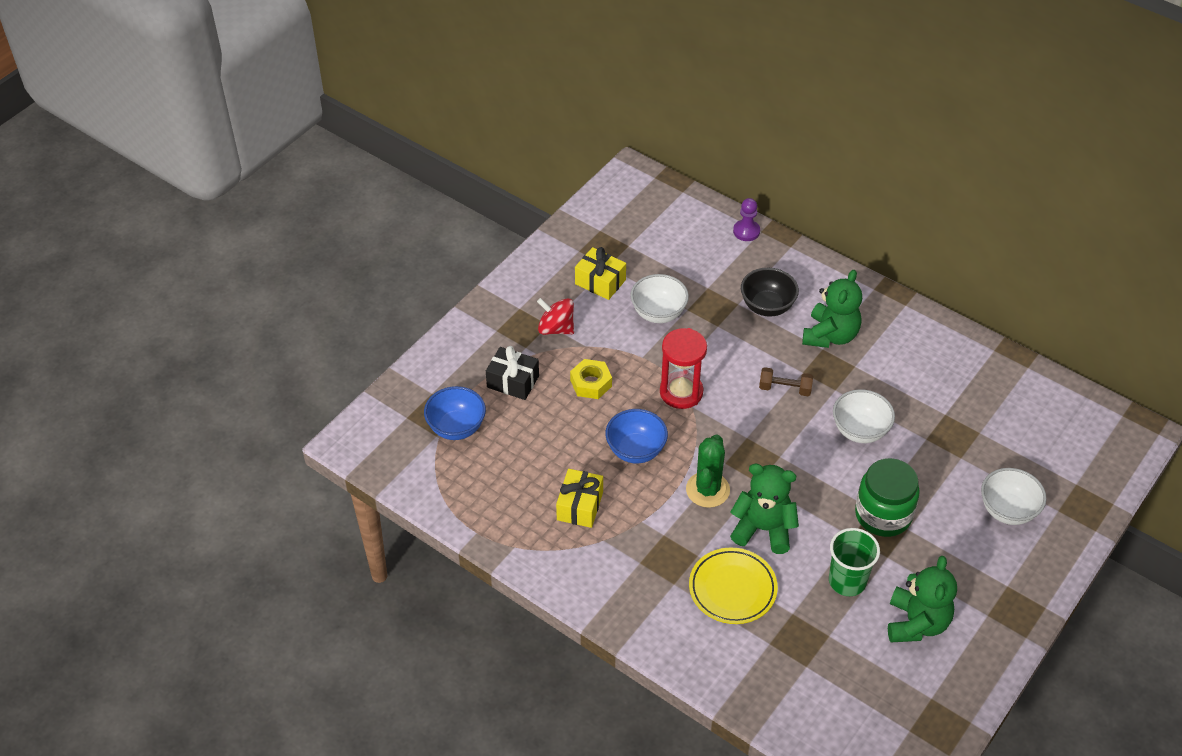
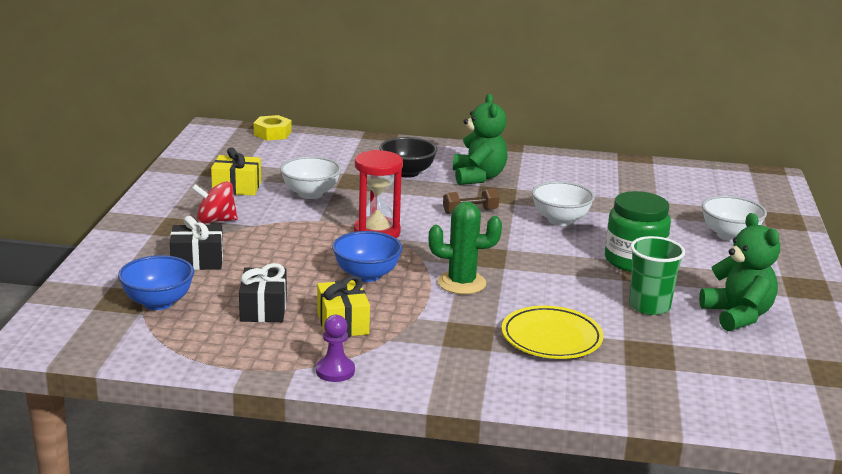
camera: 30 degrees left, 25 degrees down
yellow nut [570,359,612,399] -> yellow nut moved to [254,115,292,141]
green cactus [686,434,730,508] -> green cactus turned 75 degrees counterclockwise [429,201,502,294]
green teddy bear [730,464,799,554] -> none
purple pawn [733,198,760,241] -> purple pawn moved to [316,315,355,382]
none -> black gift [239,263,287,322]

